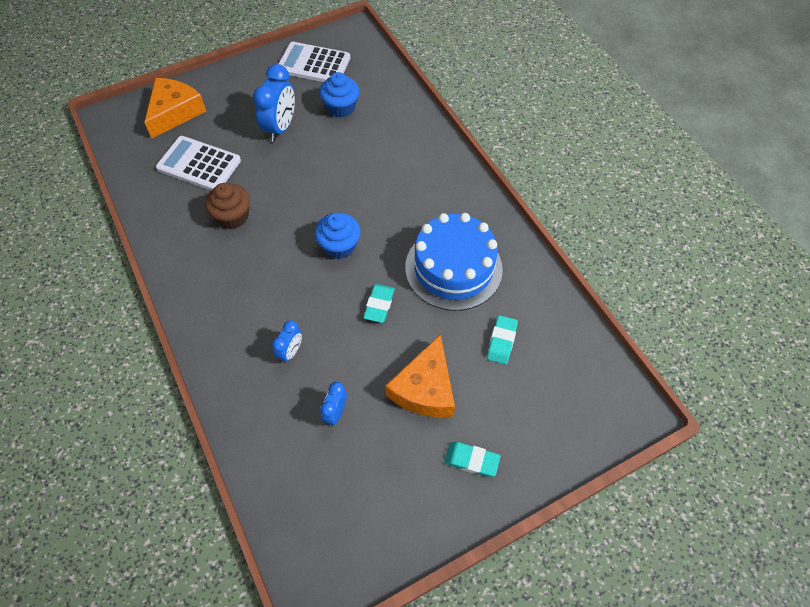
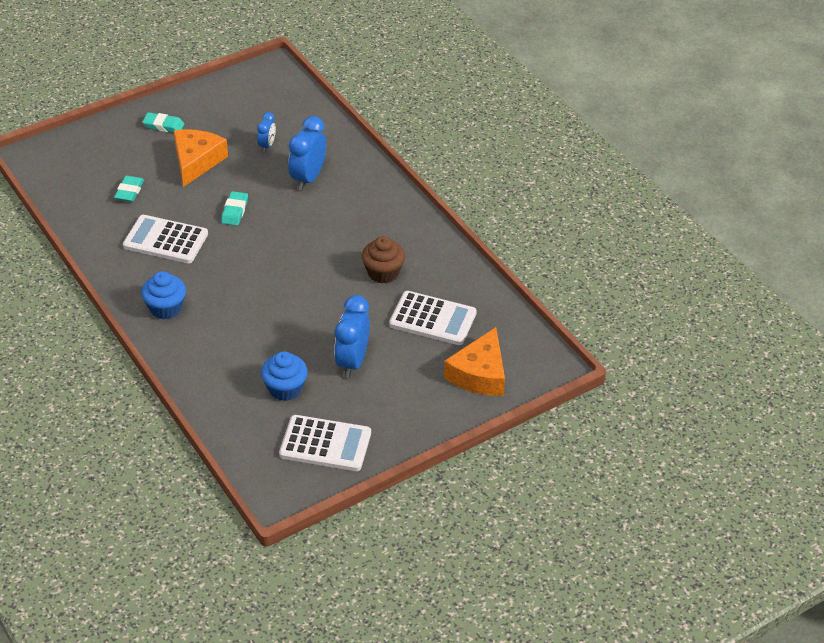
camera: 175 degrees right, 15 degrees down
blue clock [272,320,302,363] -> blue clock [288,116,326,190], size x1.83
blue cupcake [315,213,360,259] -> blue cupcake moved to [141,271,186,319]
blue cake [405,213,503,311] -> white calculator [123,215,208,263]

